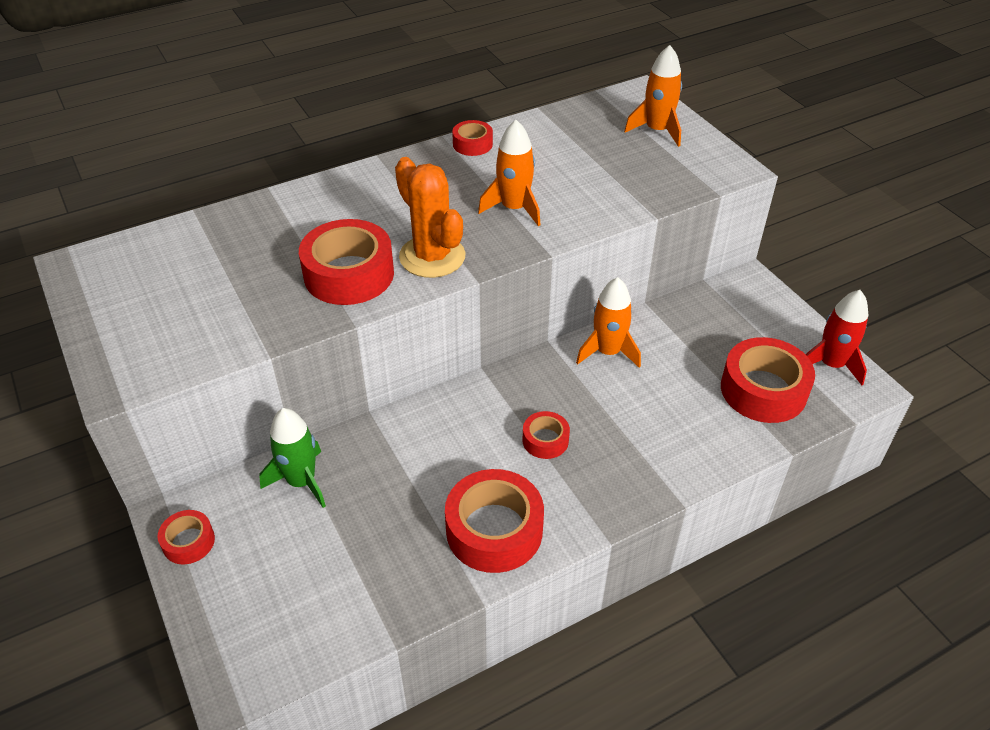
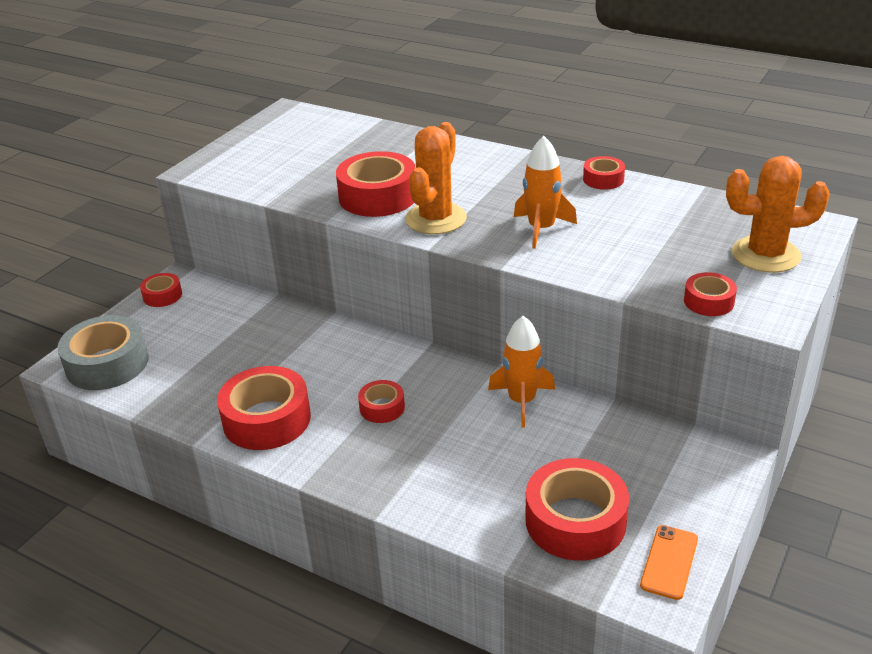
camera: 60 degrees right, 10 degrees down
green rocket [259,408,326,508] -> none
orange rocket [624,45,682,147] -> orange cactus [726,156,830,273]
red rocket [805,290,868,385] -> orange phone [640,525,698,600]
none -> grey tape [57,315,149,390]
none -> red tape [684,272,737,316]

